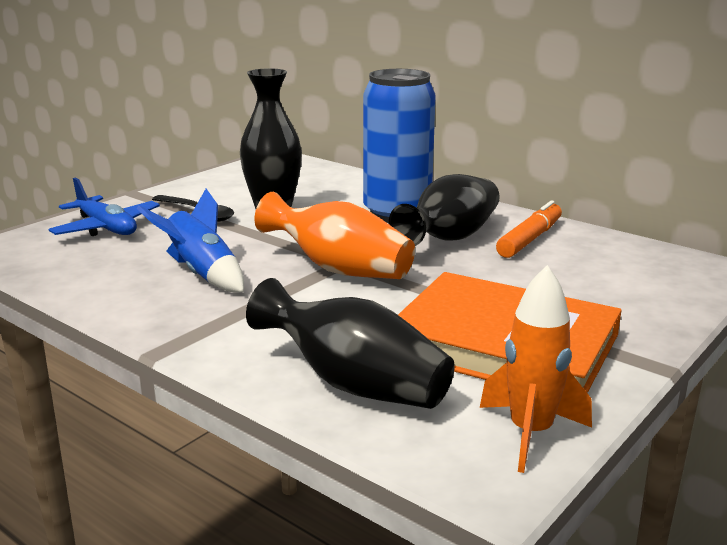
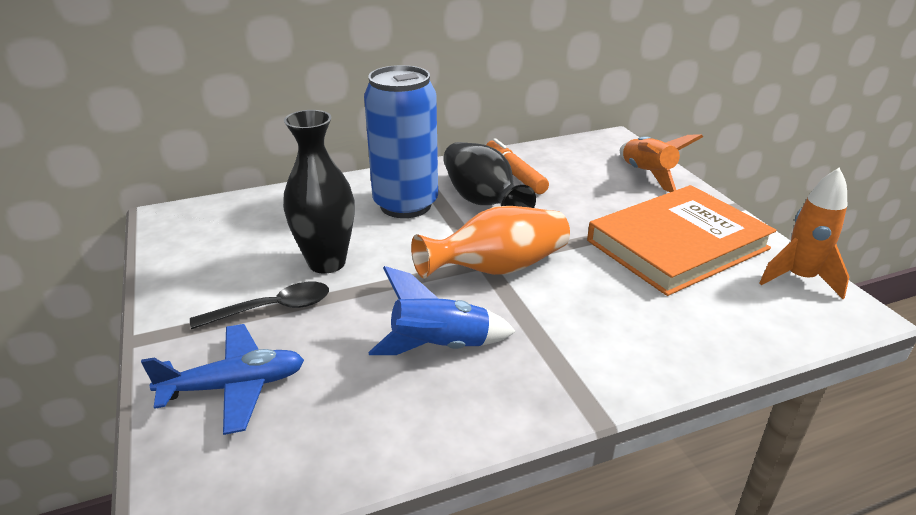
camera: 60 degrees left, 10 degrees up
black vase [246,278,455,409] -> none
none -> orange rocket [620,134,703,192]

